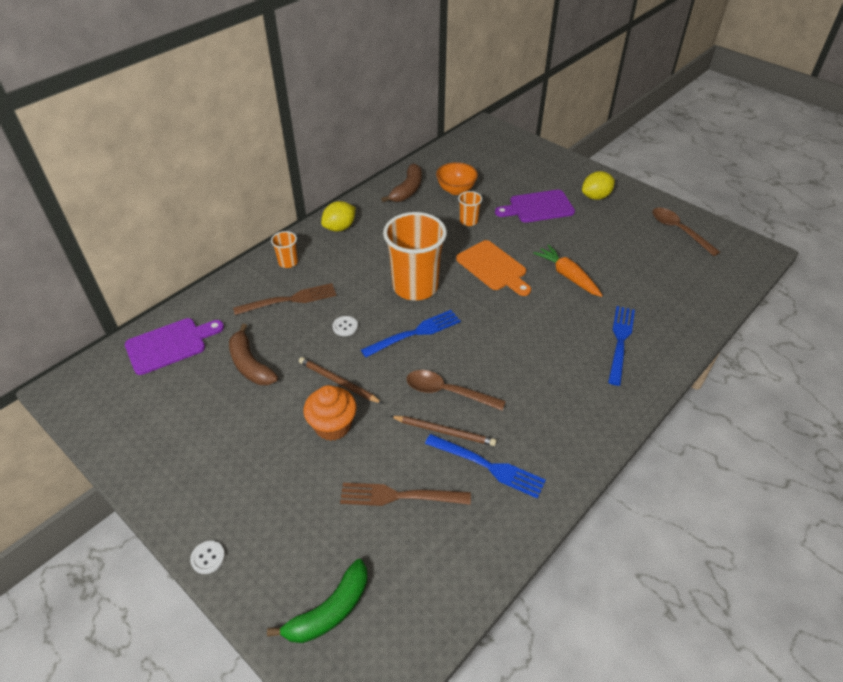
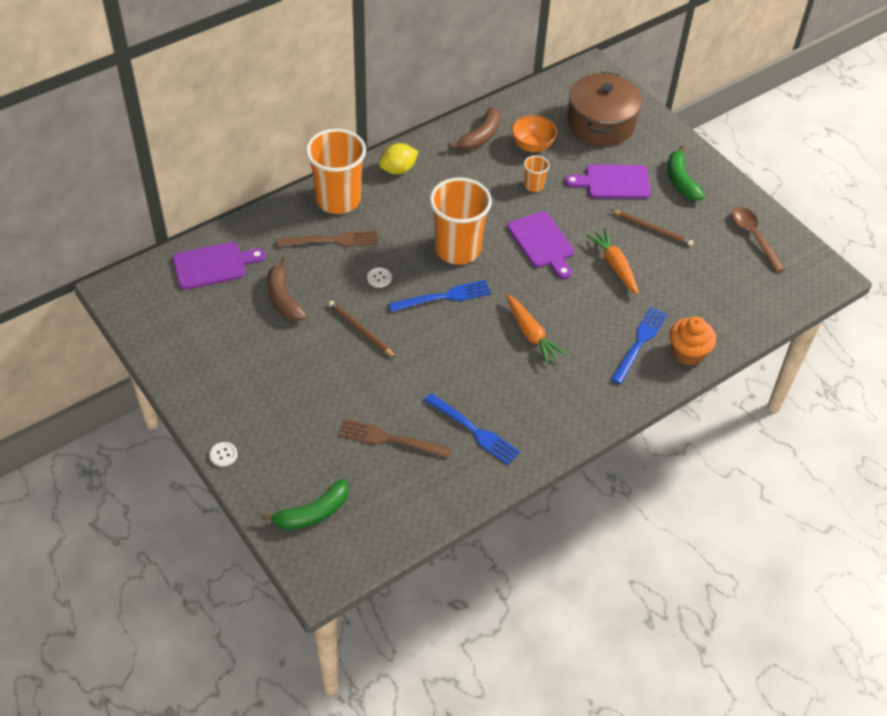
camera: 10 degrees right, 5 degrees up
orange cup [271,231,298,268] -> orange cup [306,129,366,214], size x2.26
orange cupcake [304,385,357,441] -> orange cupcake moved to [670,317,716,366]
brown pencil [390,416,496,446] -> brown pencil moved to [611,210,694,246]
brown spoon [406,370,506,410] -> none
orange cutting board [456,240,531,296] -> purple cutting board [507,211,574,279]
yellow lemon [582,171,615,200] -> green banana [668,145,705,201]
none -> orange carrot [506,295,566,364]
none -> brown pot [568,72,642,146]

